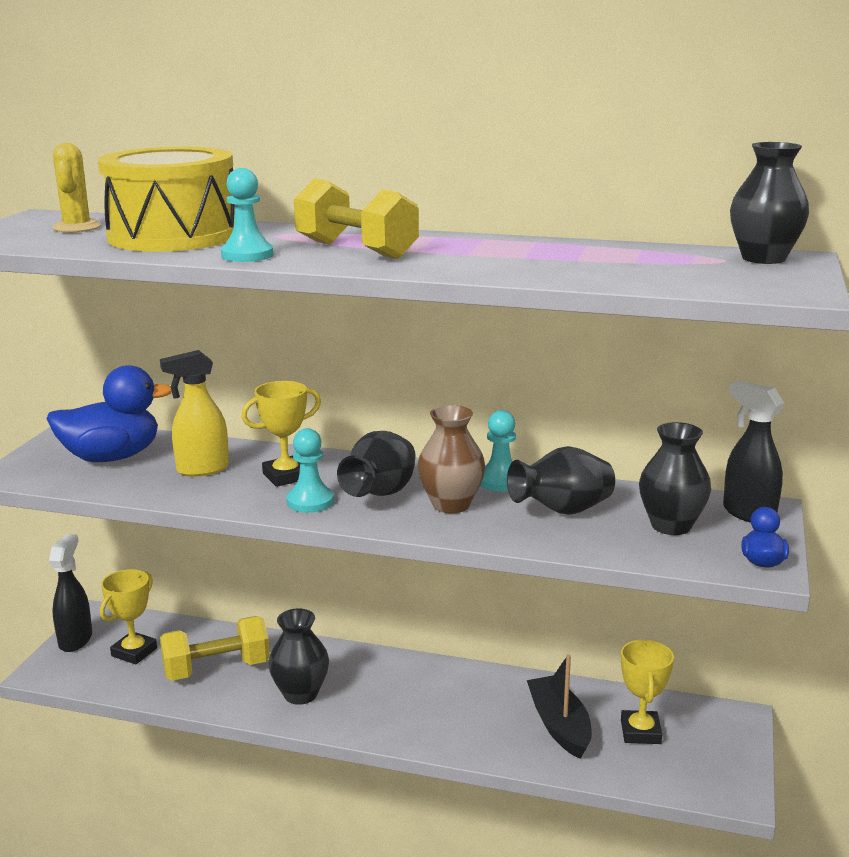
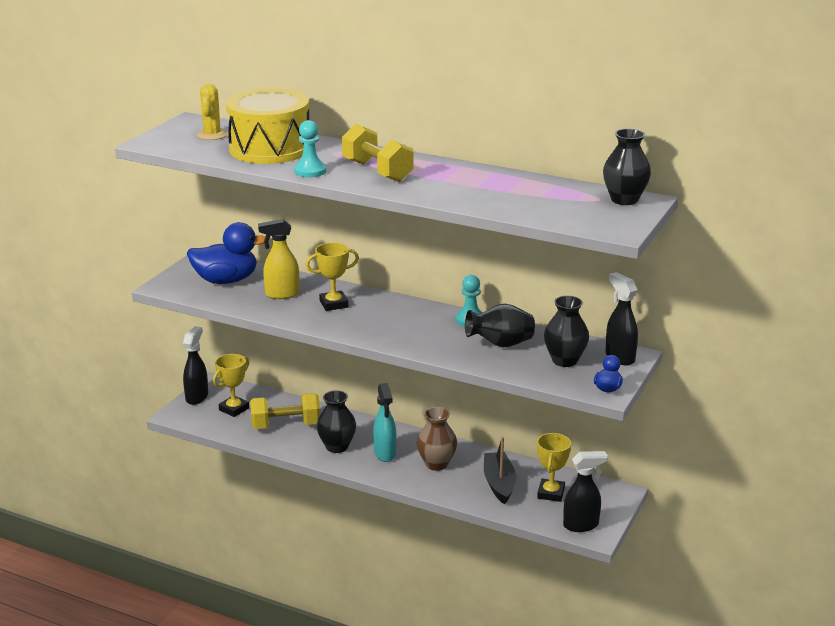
camera: 10 degrees right, 5 degrees up
turquoise pawn [286,428,334,513] -> none
black vase [337,431,416,497] -> none
brown vase [418,405,485,513] -> brown vase moved to [417,407,457,471]
none -> turquoise spray bottle [373,383,397,462]
none -> black spray bottle [563,451,608,532]

